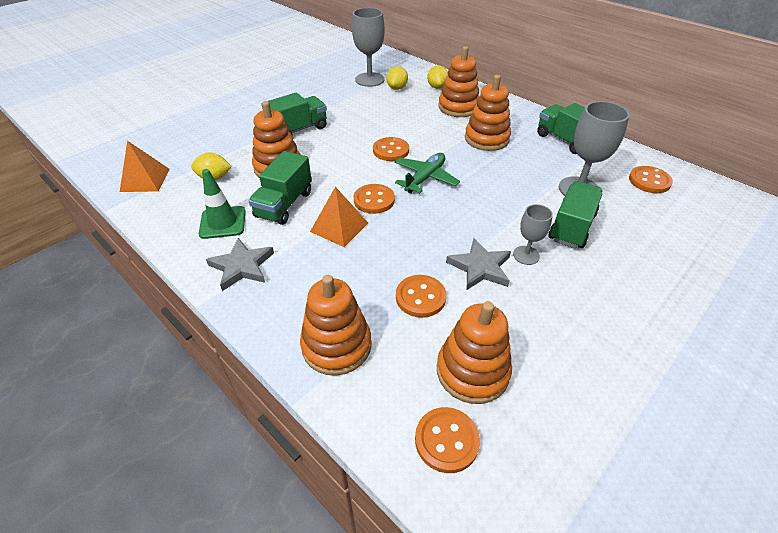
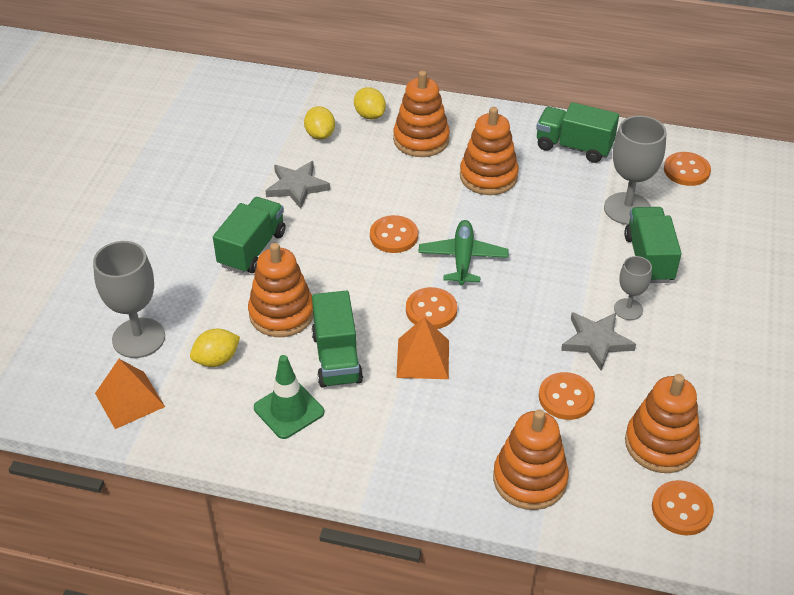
camera: 30 degrees left, 0 degrees up
grey star [206,238,274,291] -> grey star moved to [265,161,330,209]
grey goblet [352,8,385,87] -> grey goblet moved to [93,241,165,358]

